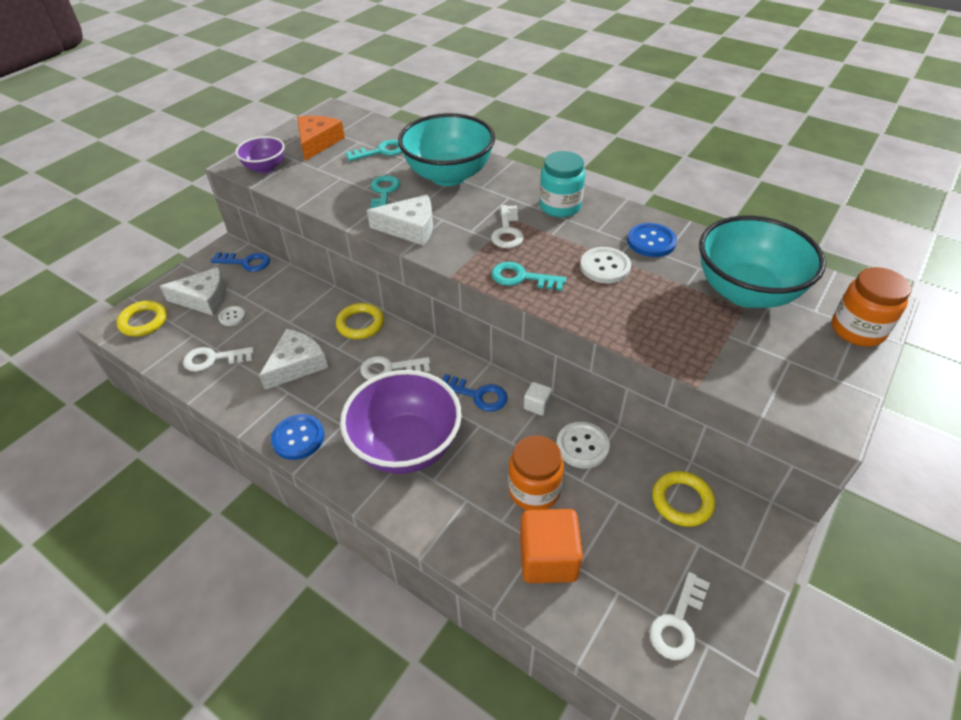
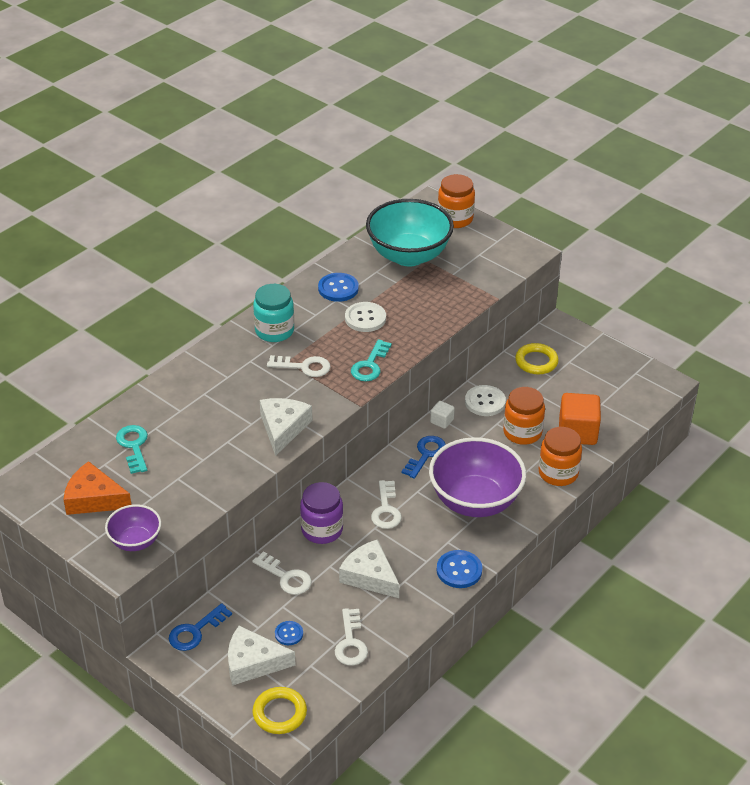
camera: 85 degrees left, 5 degrees down
white cheese [160,267,226,316] -> white cheese turned 90 degrees counterclockwise [228,626,296,686]
blue key [211,252,270,272] -> blue key turned 150 degrees counterclockwise [169,603,232,651]
white button [218,306,246,326] -> blue button [275,621,303,645]
yellow ring [336,303,384,339] -> purple jar [300,482,343,544]
turquoise key [370,175,400,209] -> none
turquoise bowl [398,113,495,186] -> none
white key [650,572,710,660] -> white key moved to [252,551,312,595]
none -> orange jar [539,427,582,486]

